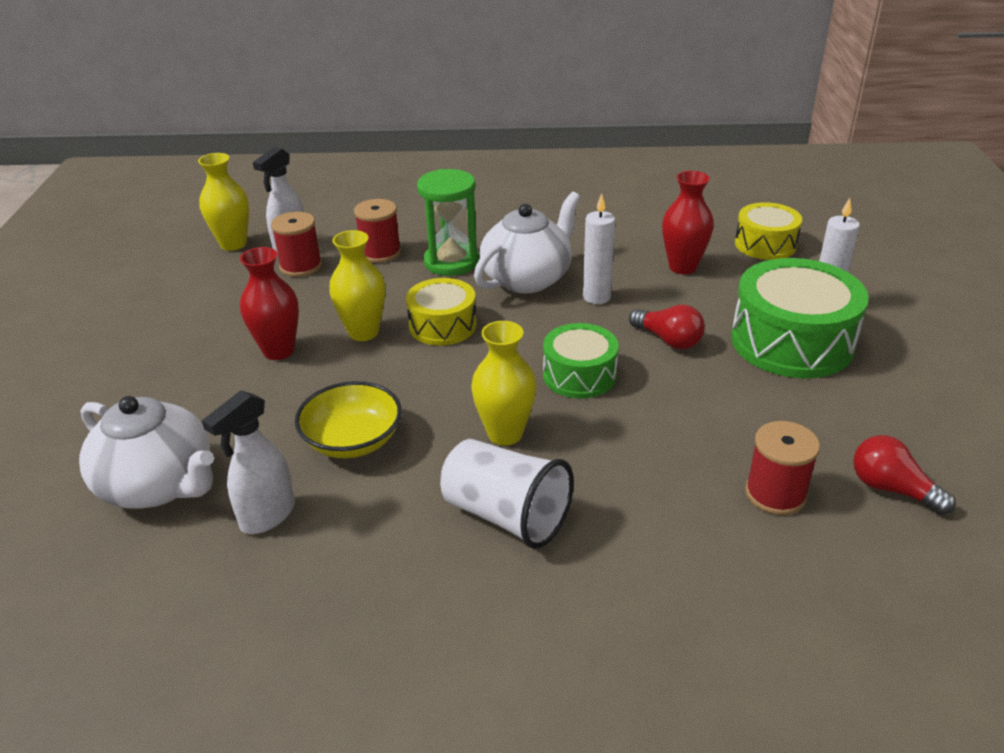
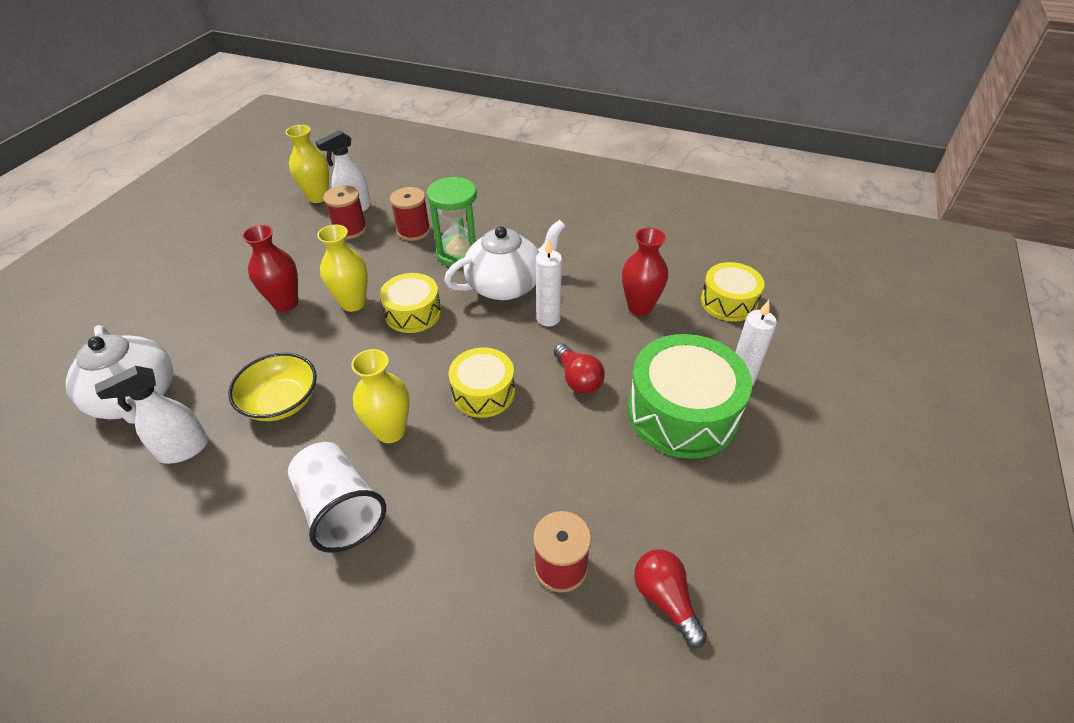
camera: 20 degrees right, 10 degrees up
green drum [543,323,619,398] -> yellow drum [449,347,515,418]

